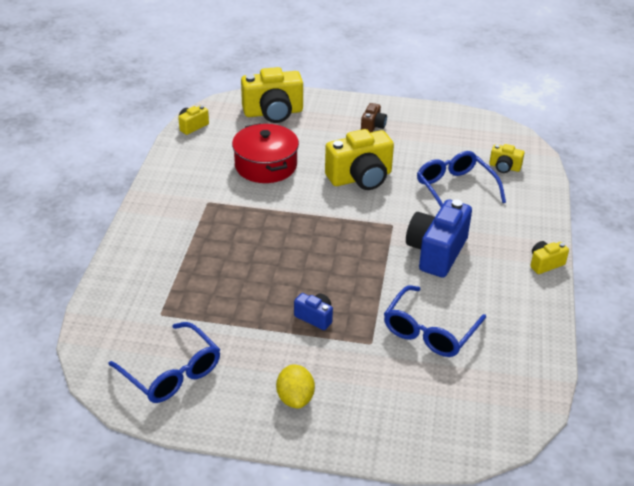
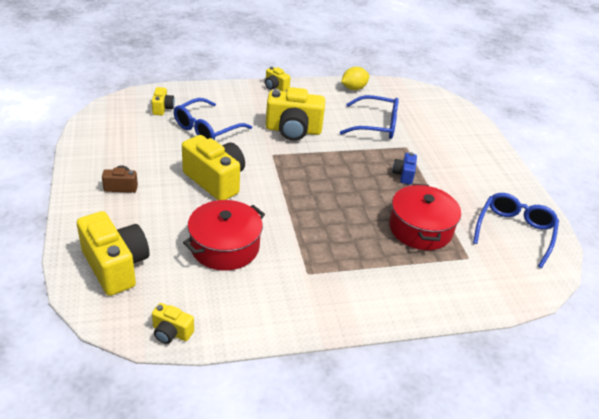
camera: 115 degrees left, 0 degrees up
yellow lemon [276,364,315,409] -> yellow lemon moved to [341,67,369,90]
blue camera [406,199,472,277] -> yellow camera [266,87,325,141]
none -> red pot [389,184,461,250]

